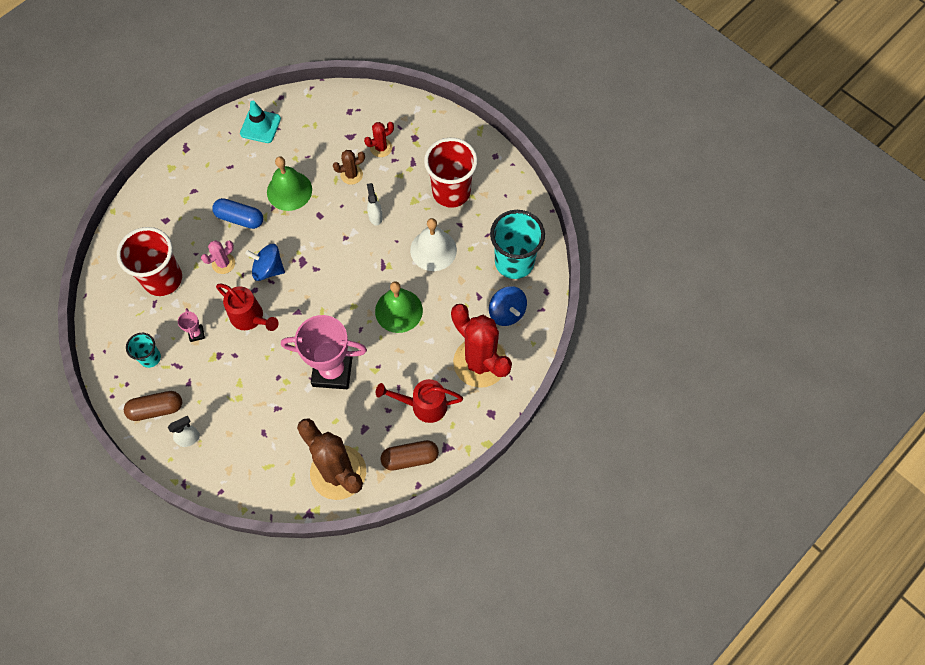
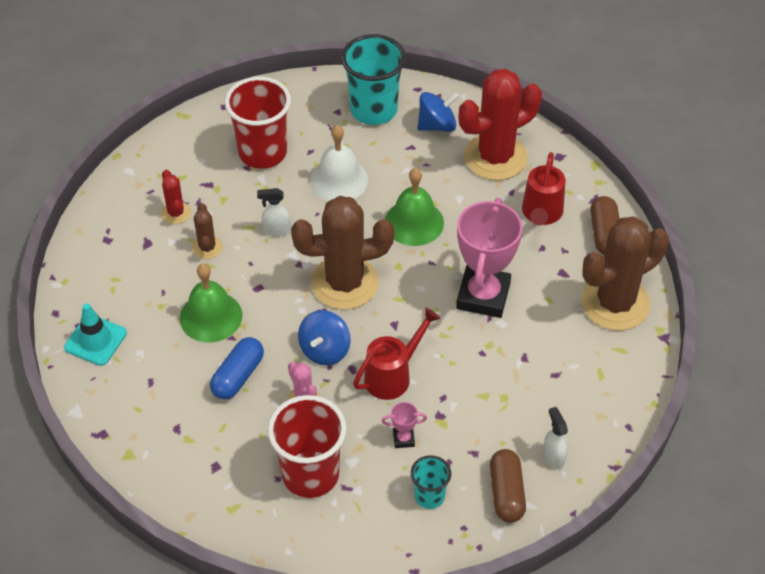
camera: 80 degrees left, 15 degrees down
none -> brown cactus [291,196,394,310]

